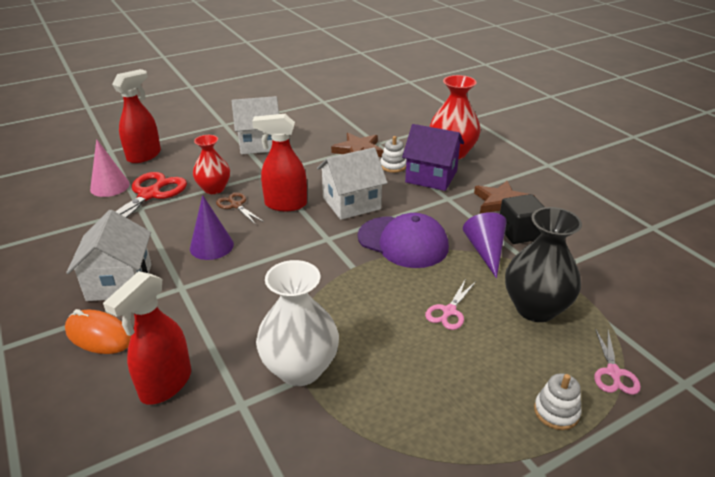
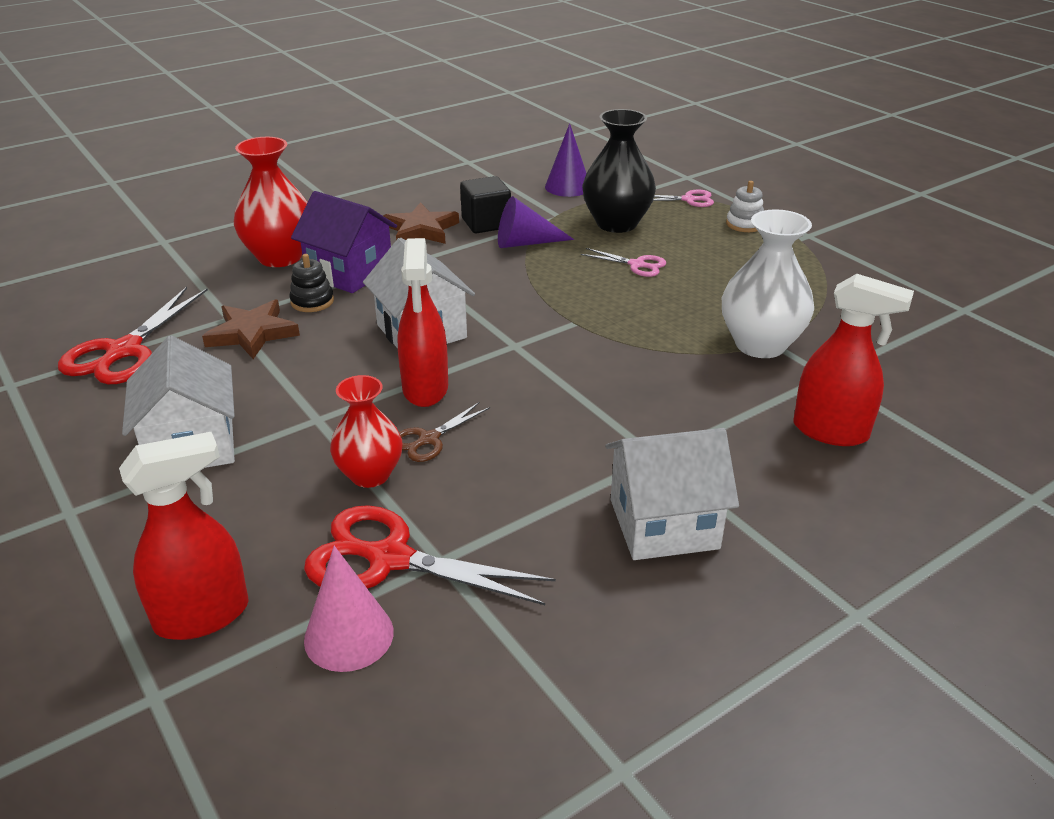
camera: 95 degrees left, 0 degrees up
orange mouse [65,309,131,354] -> none
red spray bottle [112,69,161,163] -> red spray bottle turned 120 degrees clockwise [119,432,249,640]
purple cone [190,195,234,260] -> purple cone moved to [545,123,587,197]
purple cap [358,213,449,268] -> none
white stacking toy [380,136,406,173] -> black stacking toy [289,254,334,312]
purple house [402,124,464,191] -> purple house turned 75 degrees counterclockwise [291,191,397,293]
none -> red scissors [58,287,208,384]

